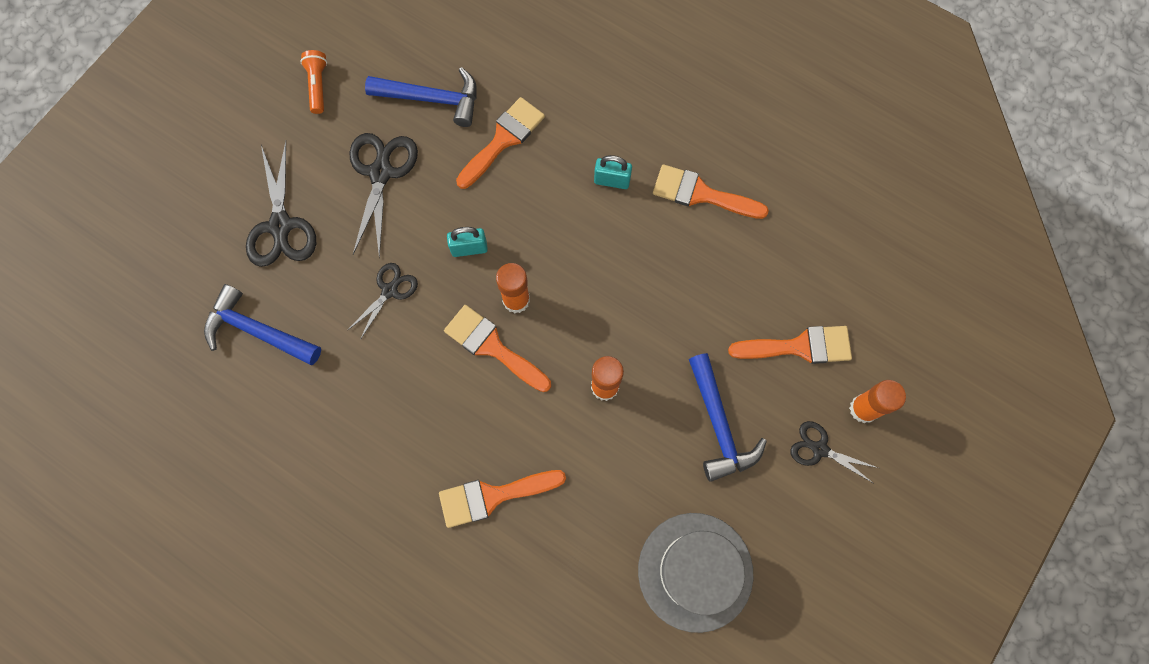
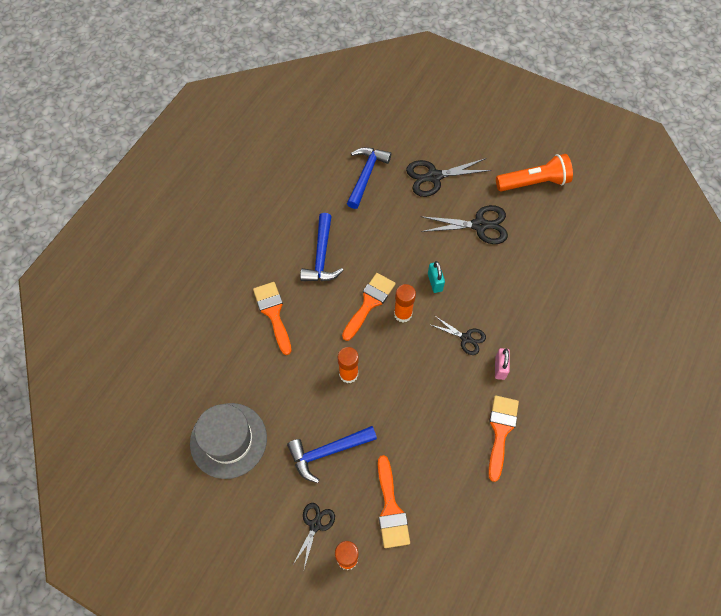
camera: 85 degrees right, 10 degrees down
orange flashlight [300,50,327,114] -> orange flashlight [496,154,573,191], size x1.83
black scissors [348,263,418,340] -> black scissors moved to [429,316,486,355]
blue hammer [365,67,477,127] -> blue hammer moved to [300,213,344,281]
orange brush [456,97,545,189] -> none
turquoise padlock [594,155,632,189] -> pink padlock [495,348,510,380]

